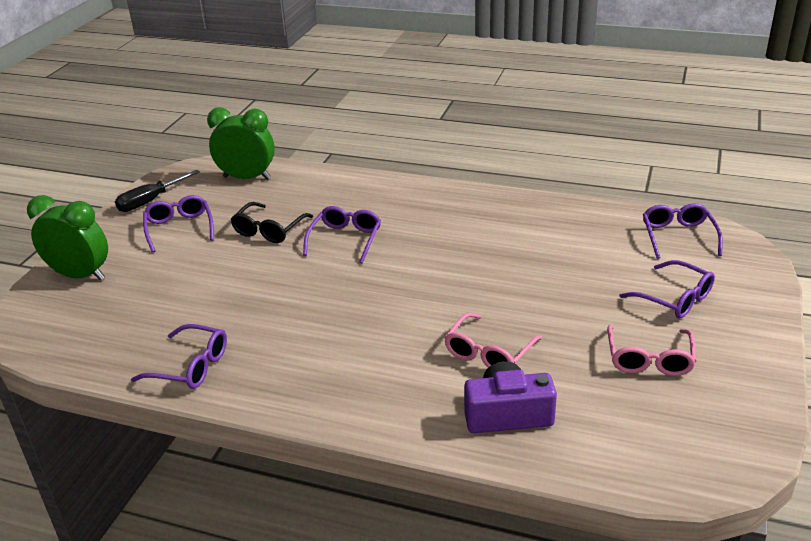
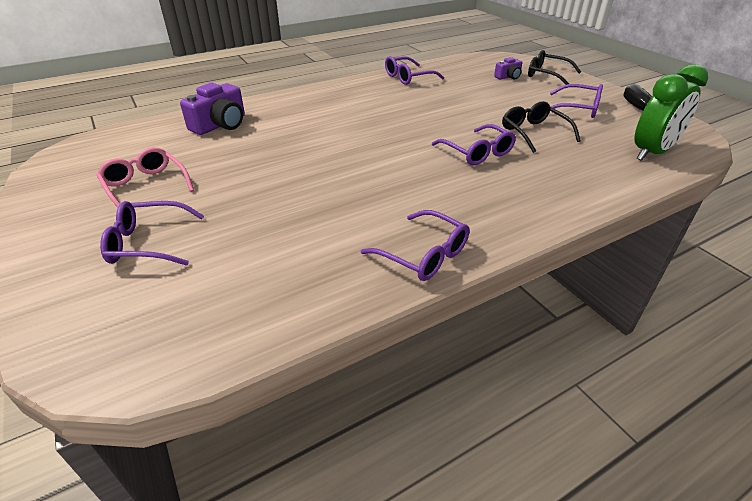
camera: 130 degrees right, 5 degrees up
green clock [27,195,108,281] -> black glasses [528,50,581,85]
pink glasses [444,313,542,368] -> none
purple glasses [643,203,723,259] -> purple glasses moved to [361,210,469,281]
none -> purple camera [494,57,522,80]

